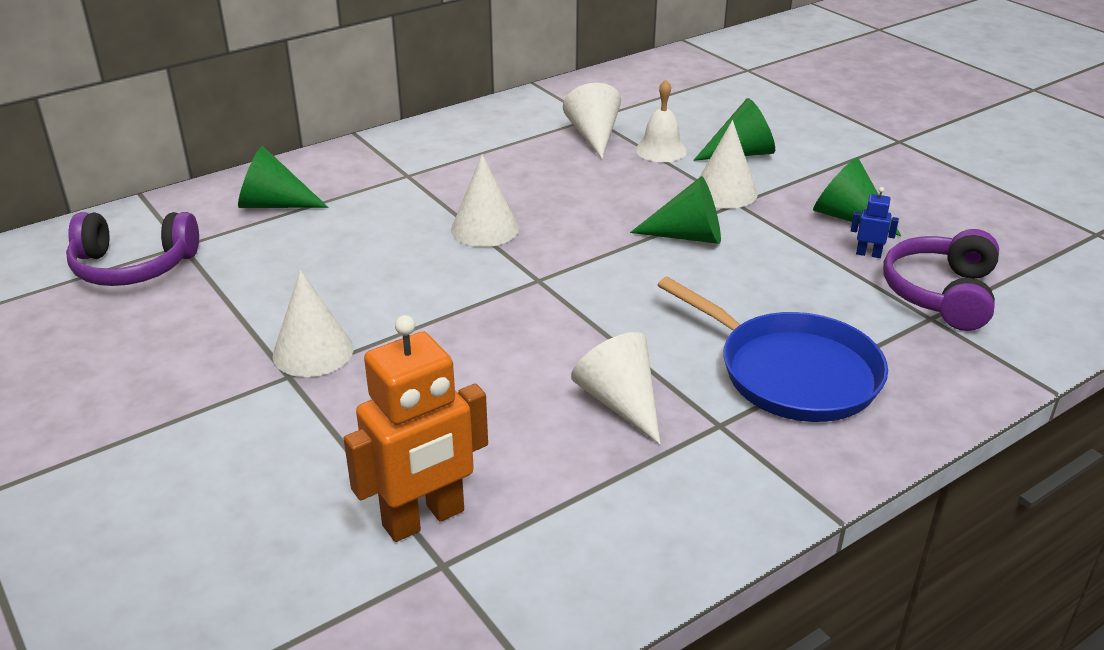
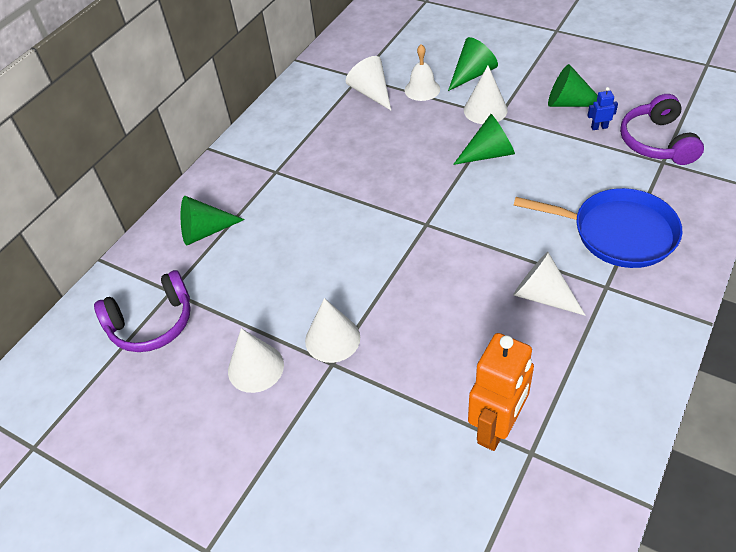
camera: 20 degrees left, 15 degrees up
white cone [451,154,519,247] -> white cone moved to [228,328,284,393]

